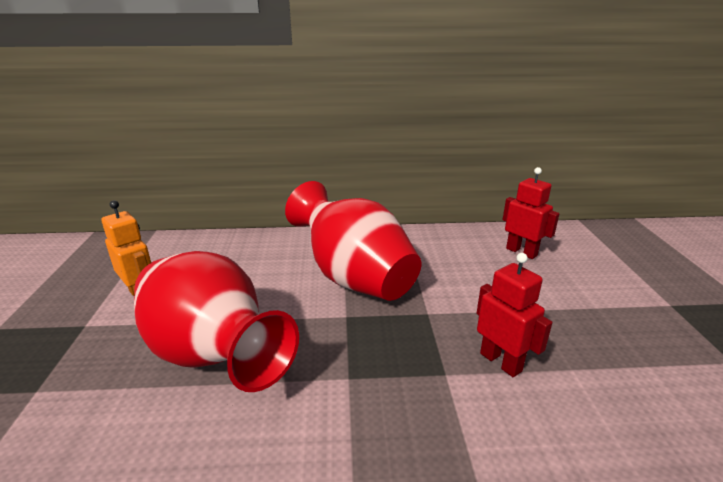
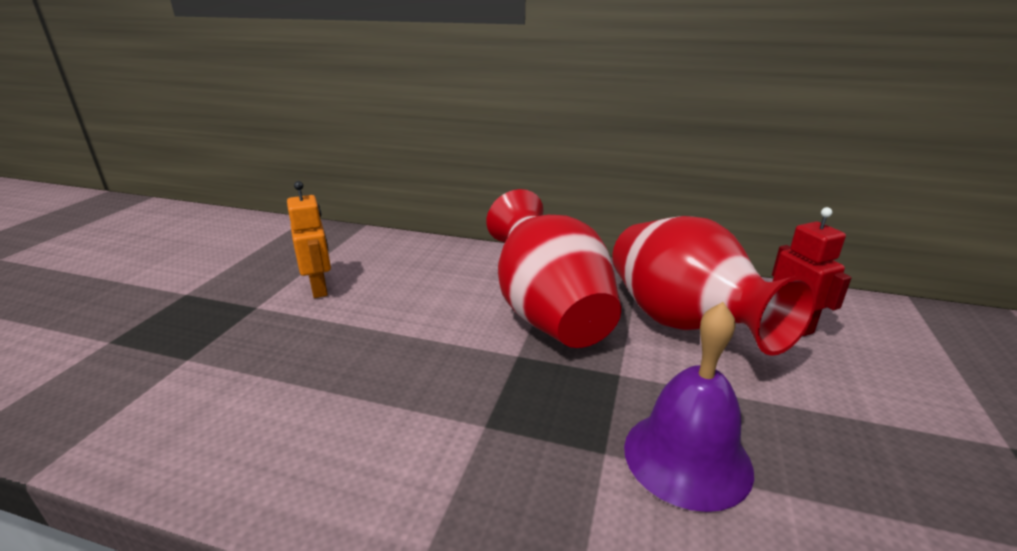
camera: 20 degrees right, 0 degrees up
red vase [134,251,299,392] -> red vase moved to [612,216,816,356]
red robot [477,253,552,377] -> purple bell [624,302,754,512]

